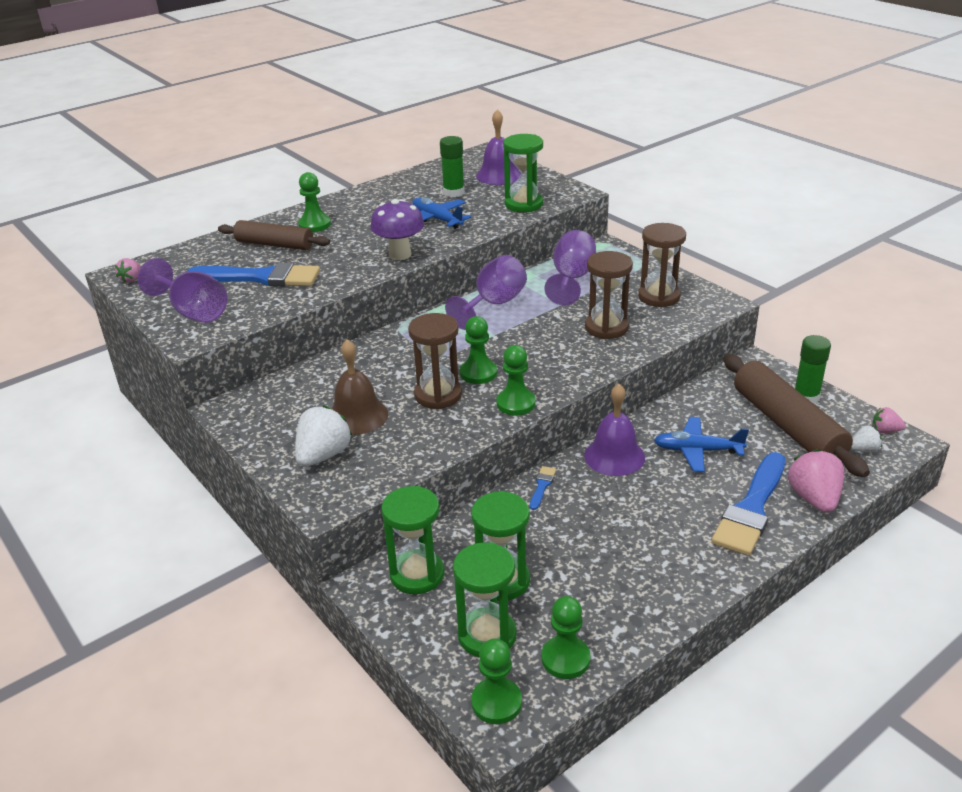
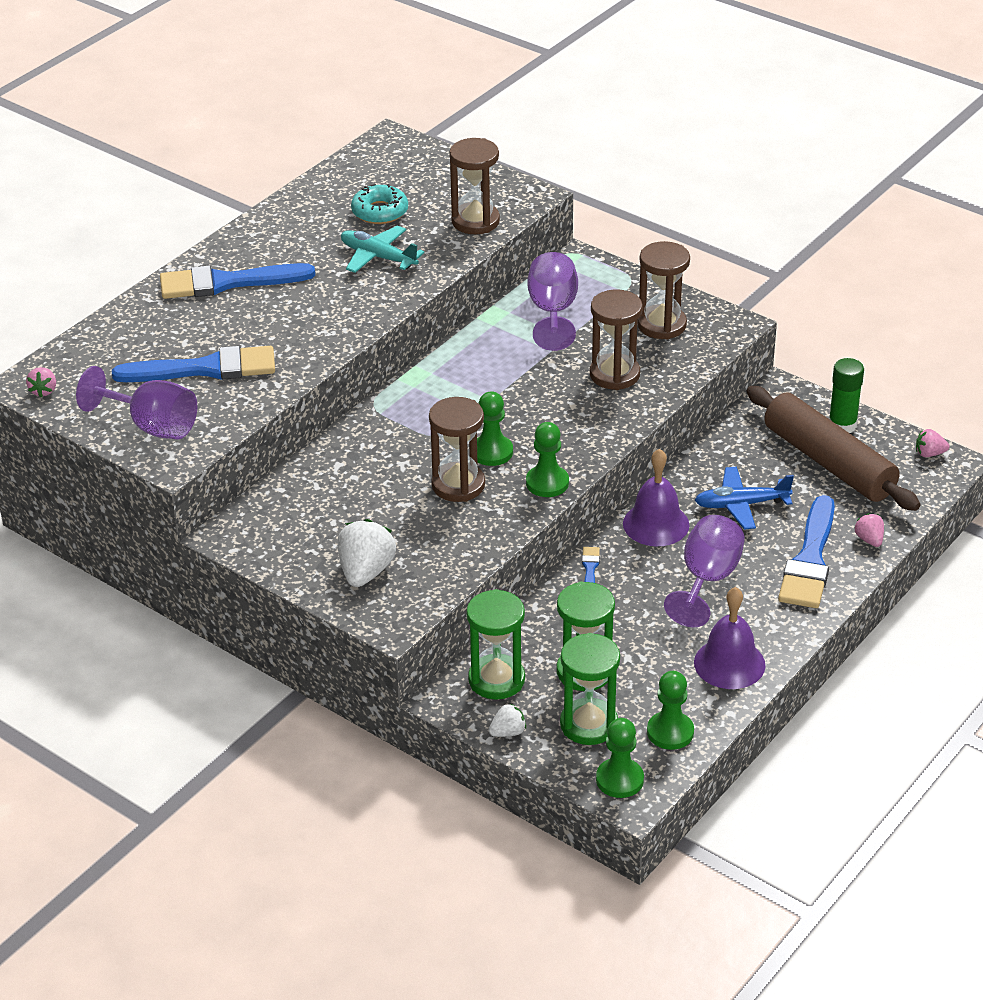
camera: 15 degrees left, 5 degrees up
brown rolling pin [218,220,330,250] -> none
green pawn [298,172,331,232] -> blue brush [160,263,315,299]
brown bell [331,339,388,435] -> none
purple mushroom [370,199,424,260] -> none
blue plane [412,197,471,229] -> turquoise plane [341,225,425,273]
green glue stick [440,136,465,197] -> turquoise donut [351,184,408,224]
purple goblet [445,255,527,330] -> purple goblet moved to [664,515,745,627]
purple bell [476,110,521,185] -> purple bell moved to [694,587,766,689]
green hourglass [503,134,543,212] -> brown hourglass [449,138,500,234]
pink strawberry [788,449,845,513] -> pink strawberry [854,513,884,547], size x0.53
white strawberry [851,426,882,452] -> white strawberry moved to [489,703,526,737]

